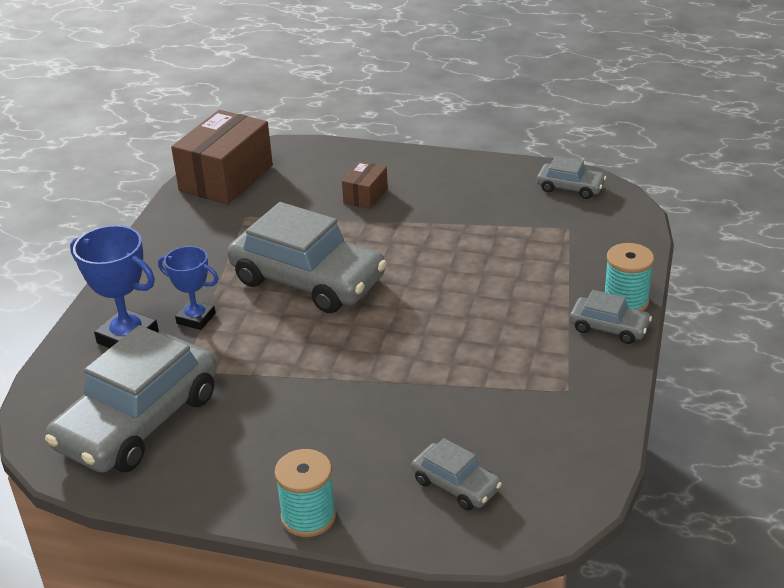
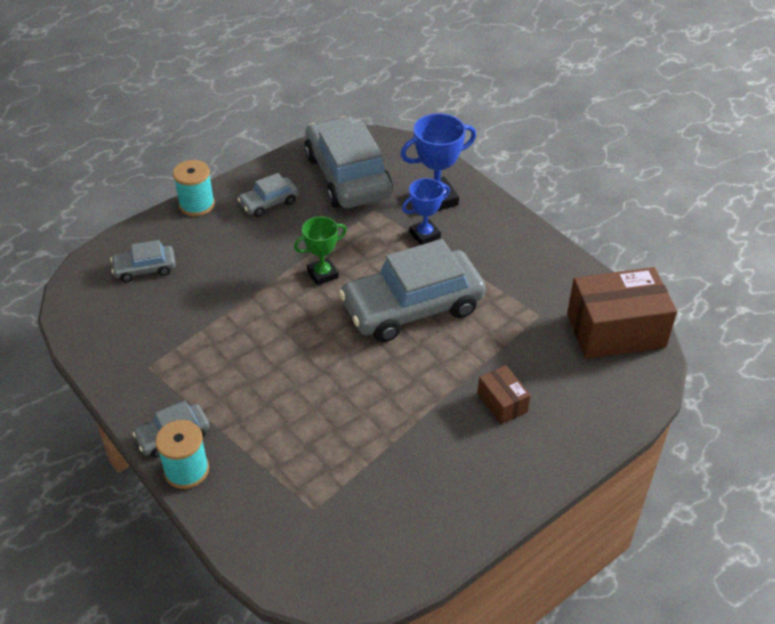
camera: 125 degrees right, 10 degrees up
brown box [171,110,273,204] -> brown box turned 75 degrees counterclockwise [567,267,677,359]
grey car [537,156,606,199] -> grey car moved to [237,173,299,217]
none -> green trophy [294,216,347,286]

